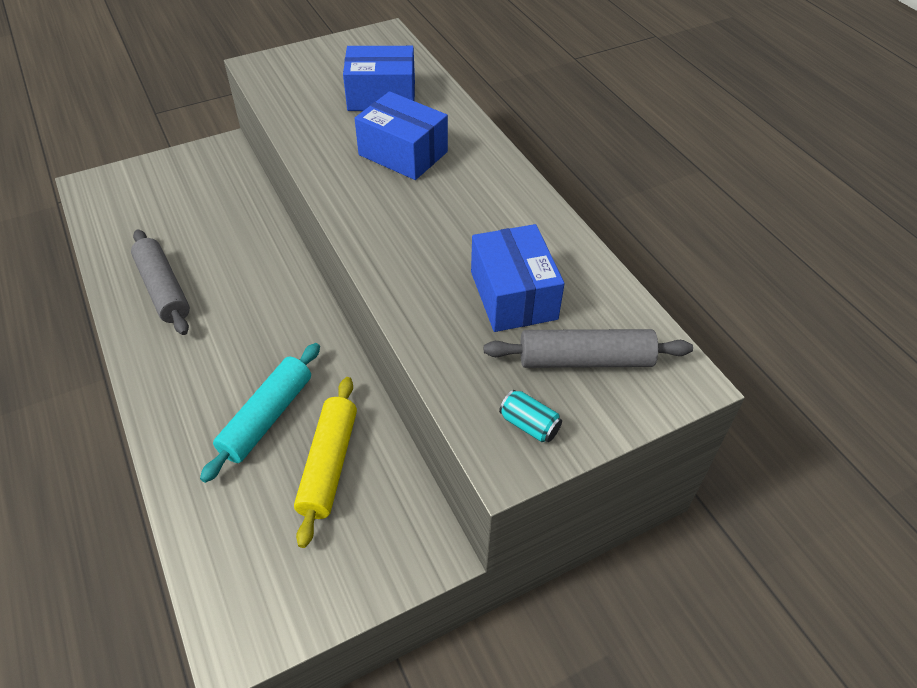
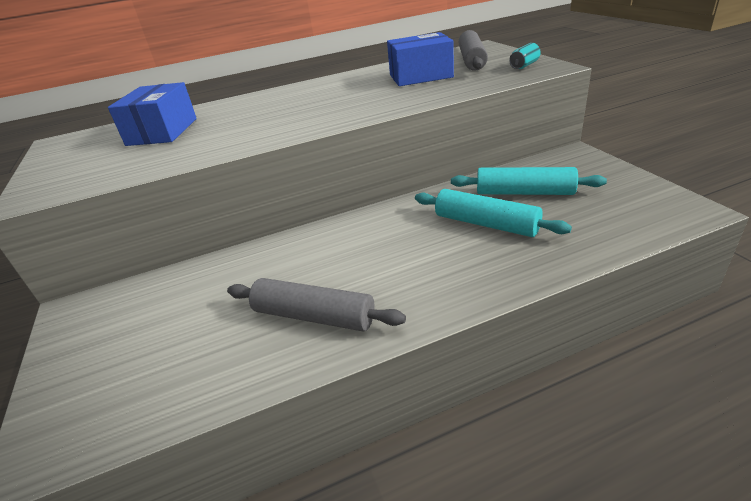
camera: 80 degrees left, 15 degrees down
grey rolling pin [131,229,190,335] -> grey rolling pin turned 45 degrees clockwise [227,278,406,331]
yellow rolling pin [294,377,357,548] -> turquoise rolling pin [451,167,607,195]
blue box [355,91,448,180] -> none

